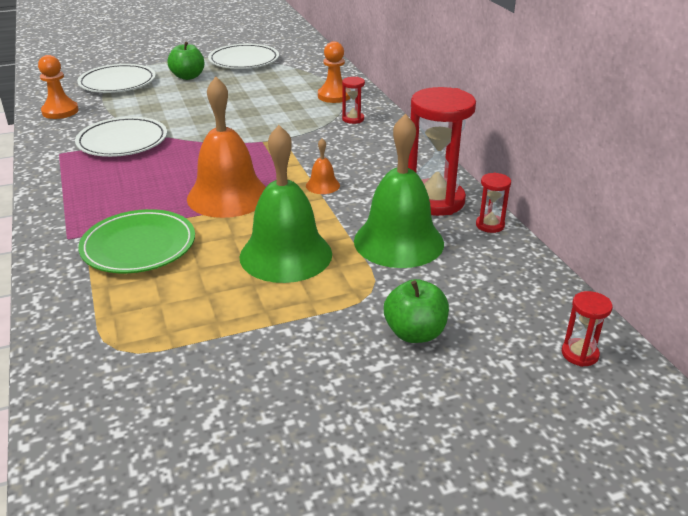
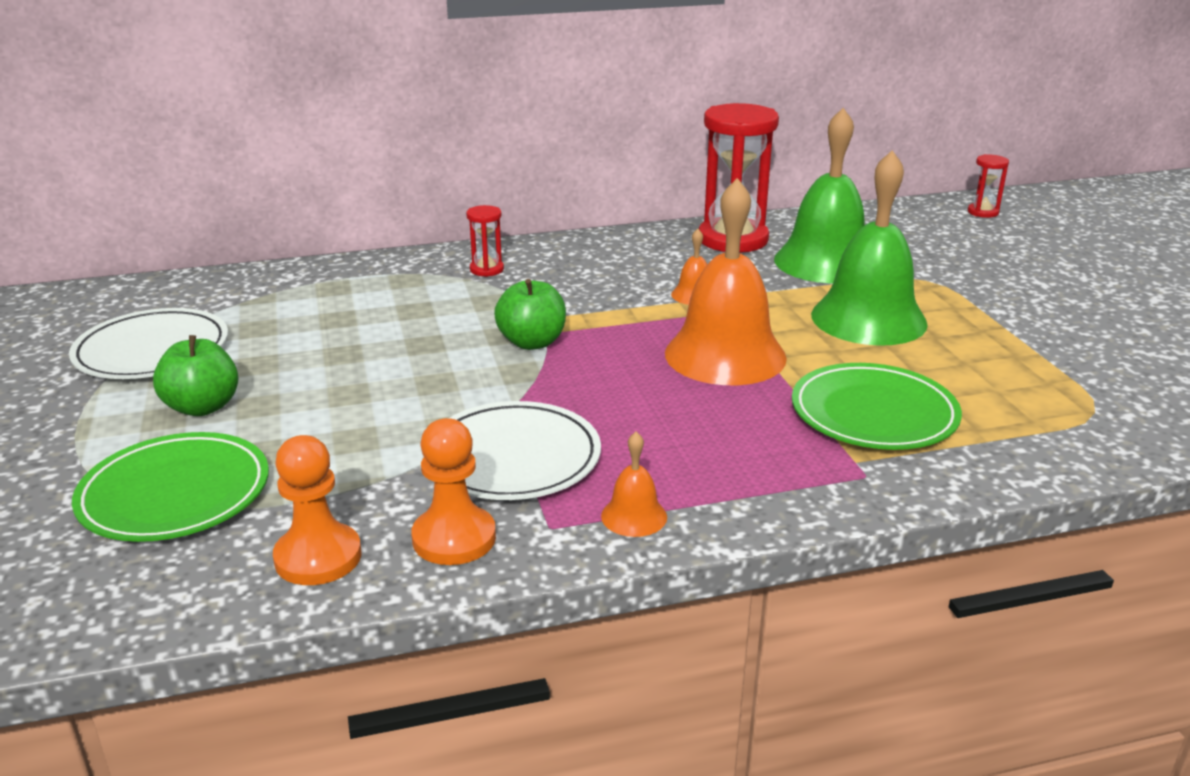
camera: 85 degrees left, 5 degrees down
white plate [77,64,156,93] -> green plate [72,432,269,542]
orange pawn [318,41,351,103] -> orange pawn moved to [411,418,496,565]
green apple [384,279,449,343] -> green apple moved to [494,279,566,350]
red hourglass [476,172,511,233] -> none
none -> orange bell [601,432,667,537]

